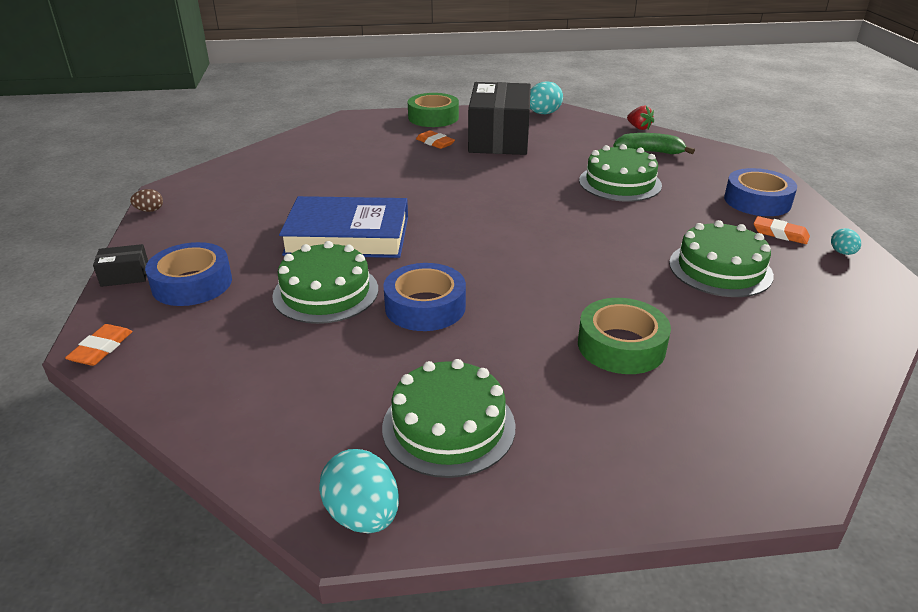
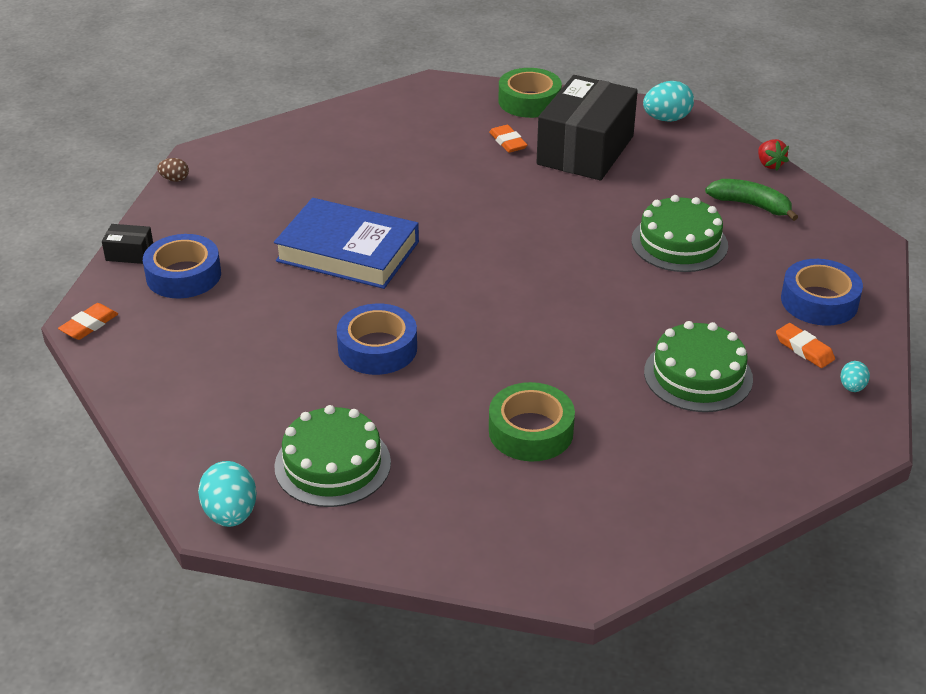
camera: 20 degrees right, 5 degrees up
green cake [272,241,378,324] -> none

